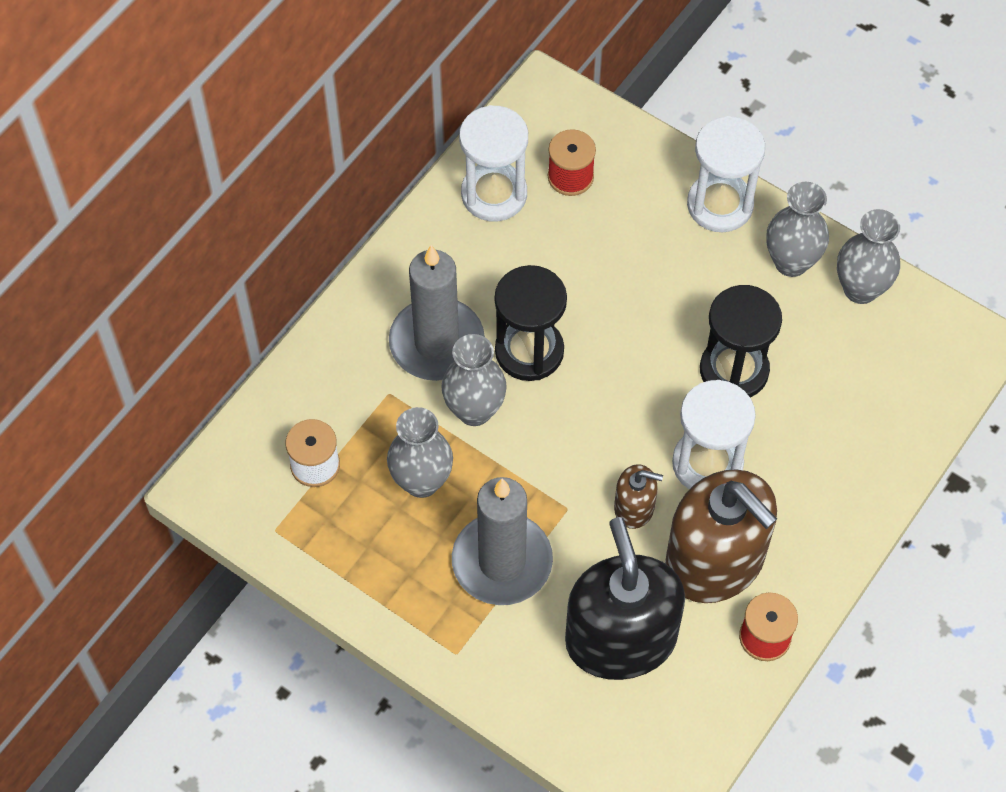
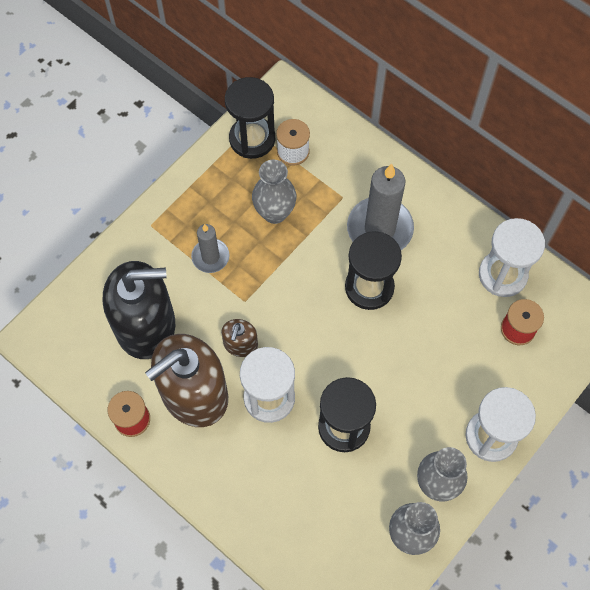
camera: 95 degrees right, 5 degrees up
grey vase [441,334,507,426] -> none
grey candle [452,477,553,605] -> grey candle [191,224,230,273], size x0.56
none -> black hourglass [225,77,275,159]

